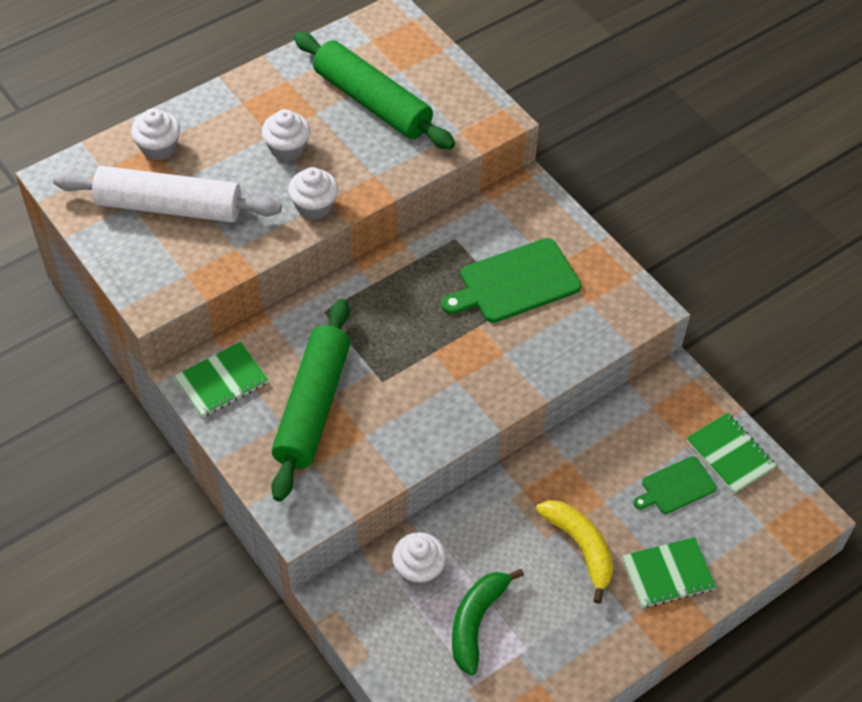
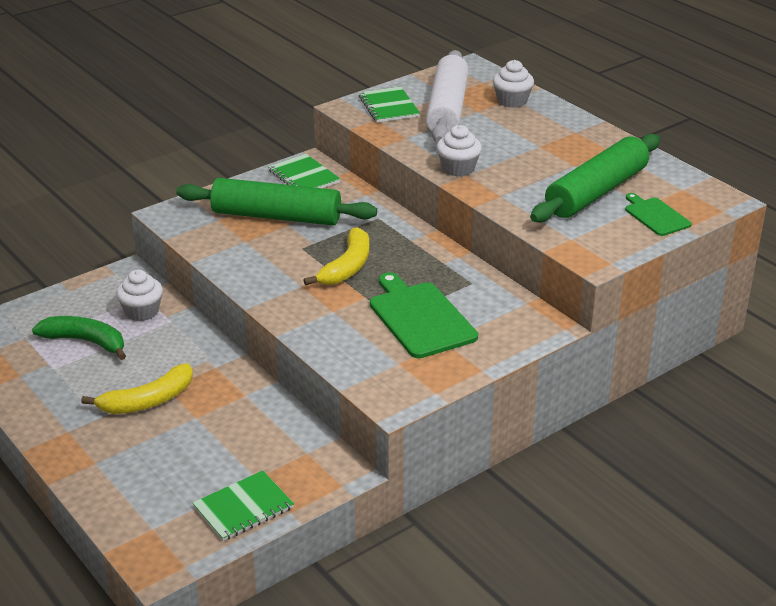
camera: 90 degrees right, 20 degrees down
white cupcake [262,109,310,161] -> none
green notebook [622,537,716,608] -> green notebook moved to [359,87,420,123]
green cutting board [633,456,717,514] -> green cutting board moved to [625,193,692,236]
none -> yellow banana [303,227,369,285]

